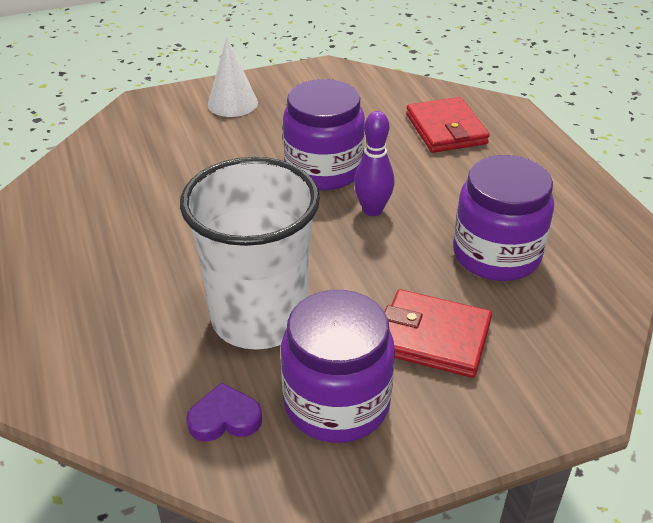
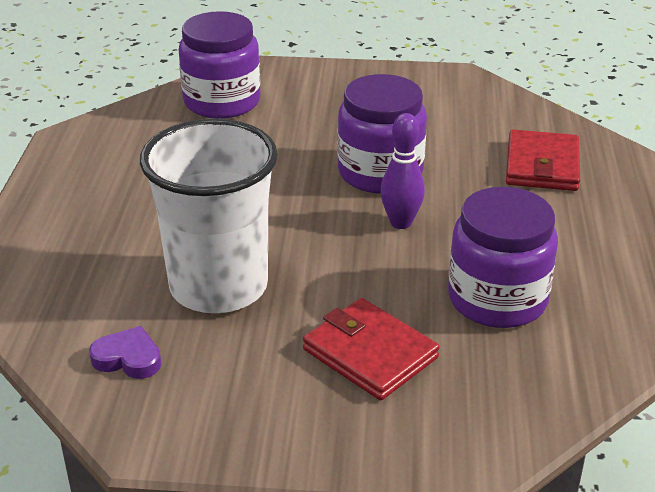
camera: 25 degrees right, 5 degrees down
white cone [208,37,258,117] -> none
purple jar [281,290,395,443] -> purple jar moved to [179,11,260,119]

